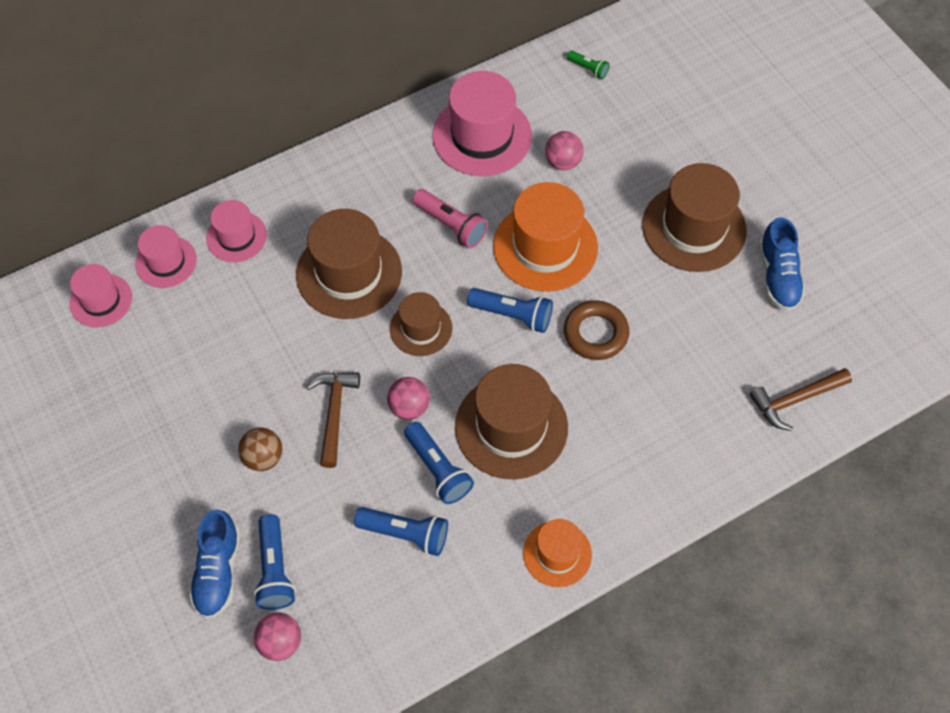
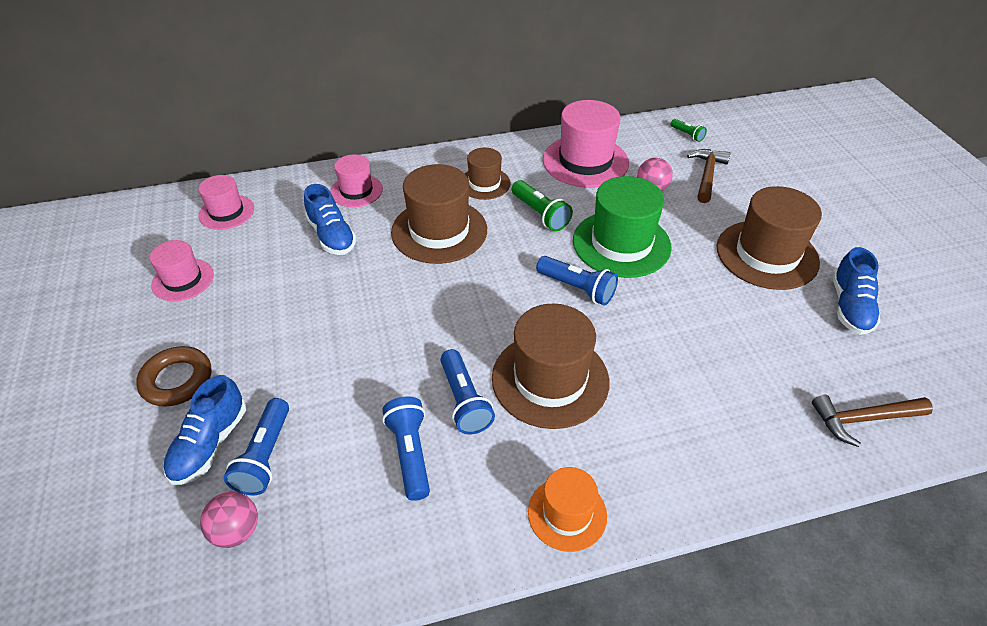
camera: 15 degrees right, 15 degrees down
pink hat [135,225,197,288] -> pink hat moved to [150,240,214,301]
brown ball [238,427,282,471] -> none
brown hammer [307,372,360,468] -> brown hammer moved to [687,149,730,203]
blue flashlight [354,507,448,556] -> blue flashlight turned 135 degrees counterclockwise [382,396,430,501]
pink ball [387,377,430,420] -> none
brown hat [390,292,452,356] -> brown hat moved to [464,147,511,200]
pink flashlight [412,189,488,248] -> green flashlight [512,180,573,231]
orange hat [493,182,598,292] -> green hat [573,176,672,278]
brown ring [564,301,629,360] -> brown ring moved to [136,346,212,406]
none -> blue shoe [304,184,357,255]

